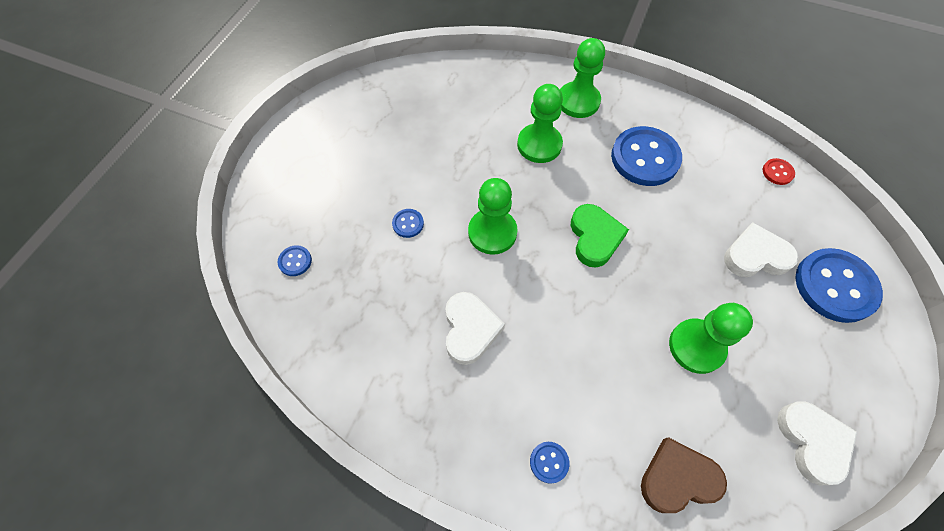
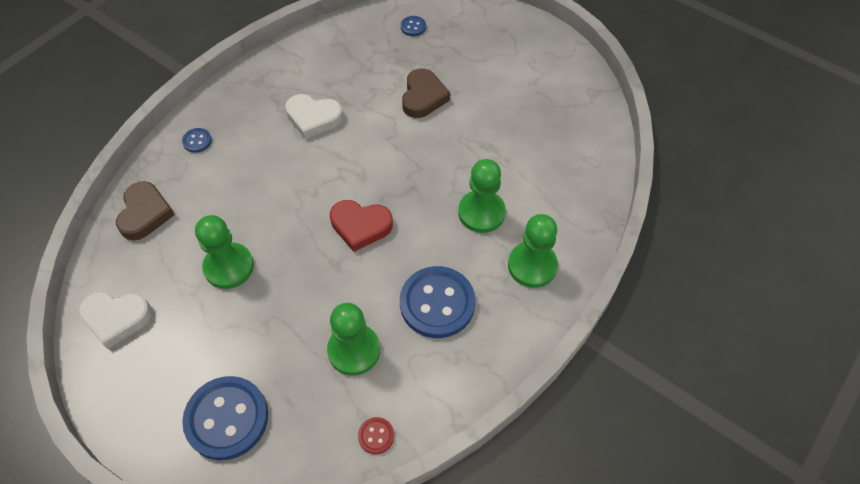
camera: 105 degrees right, 5 degrees down
blue button [392,209,424,238] -> brown heart [402,69,450,118]
green pawn [468,178,518,255] -> green pawn moved to [327,303,380,376]
green heart [571,204,629,267] -> red heart [330,200,393,252]
white heart [724,222,799,277] -> none

